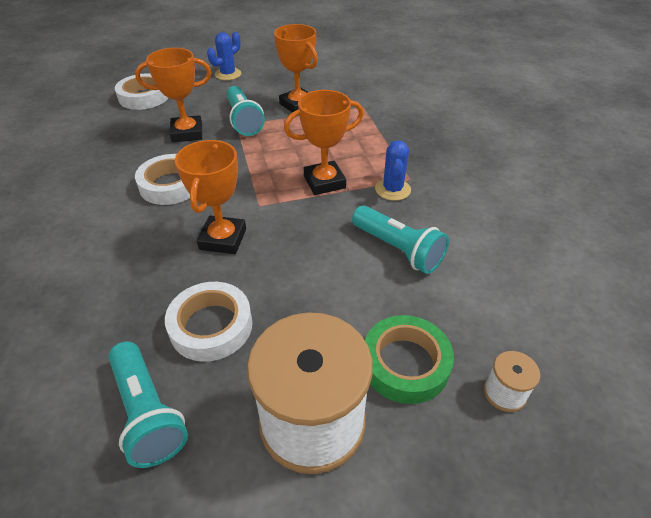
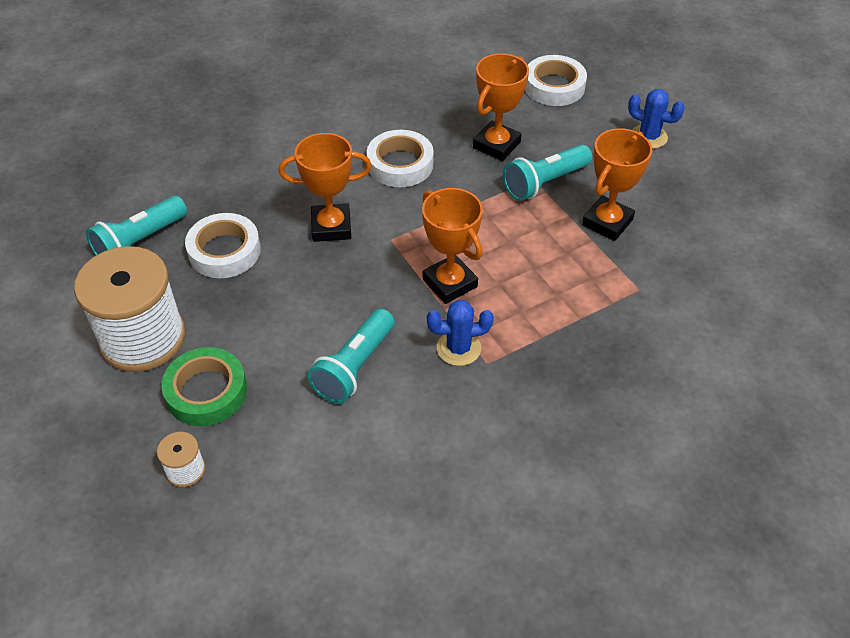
camera: 75 degrees right, 5 degrees up
orange trophy [135,48,211,142] -> orange trophy turned 60 degrees clockwise [473,53,529,161]

